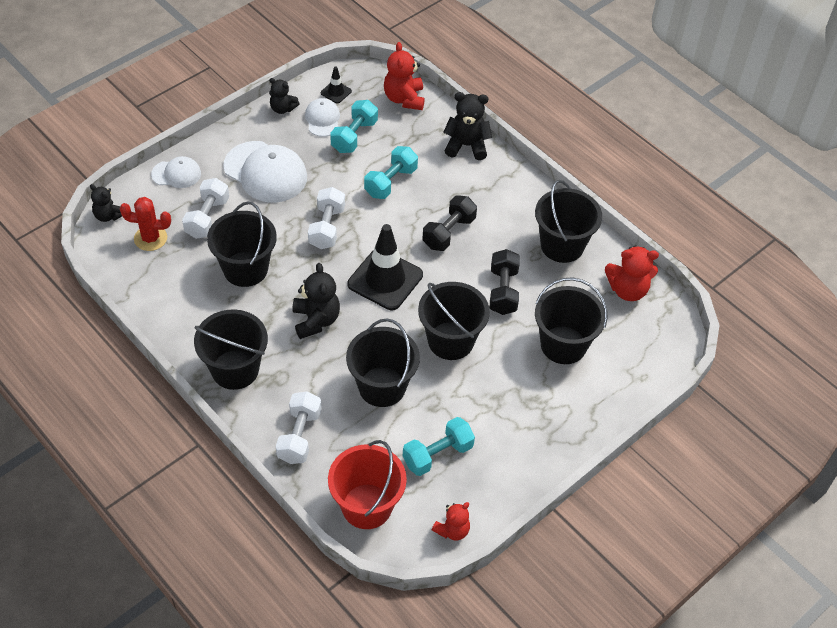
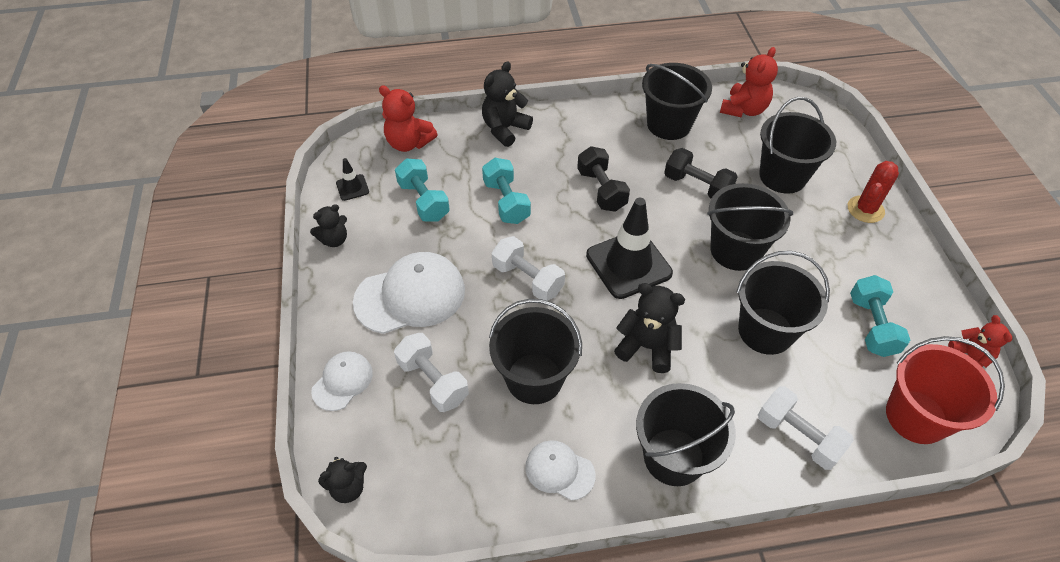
camera: 55 degrees left, 0 degrees up
red cactus [120,197,171,251] -> red cactus moved to [848,161,899,223]
white cap [305,98,340,137] -> white cap moved to [525,440,596,501]

